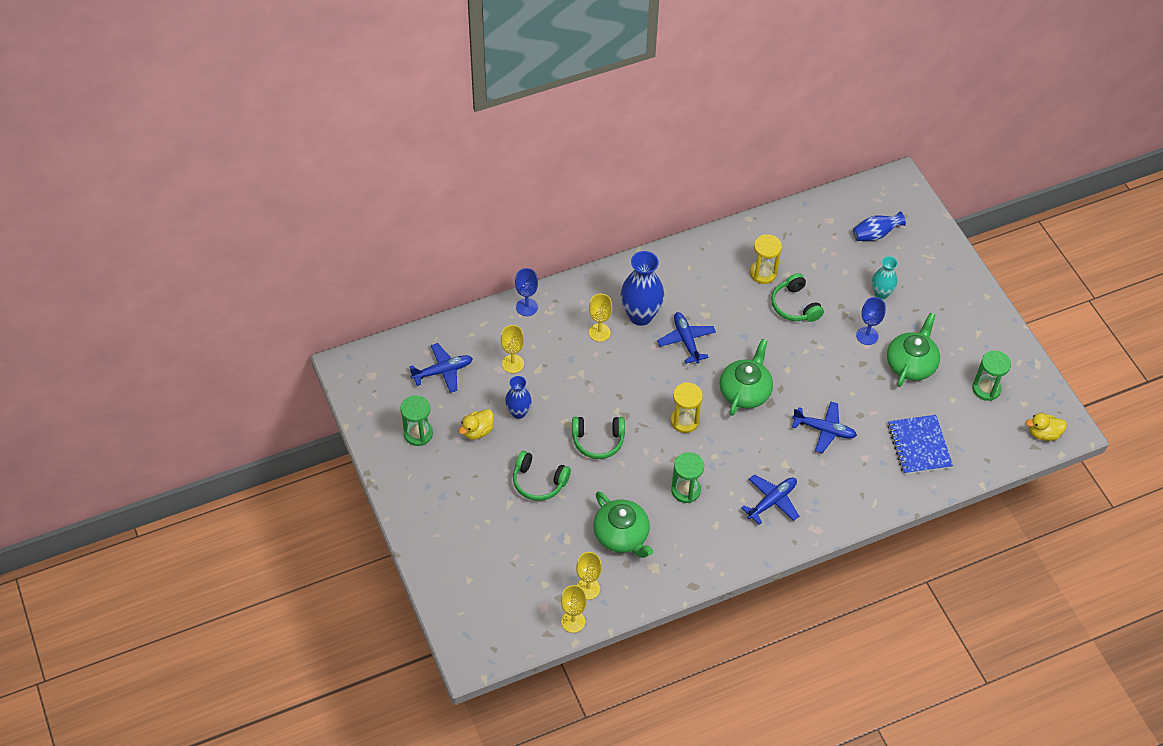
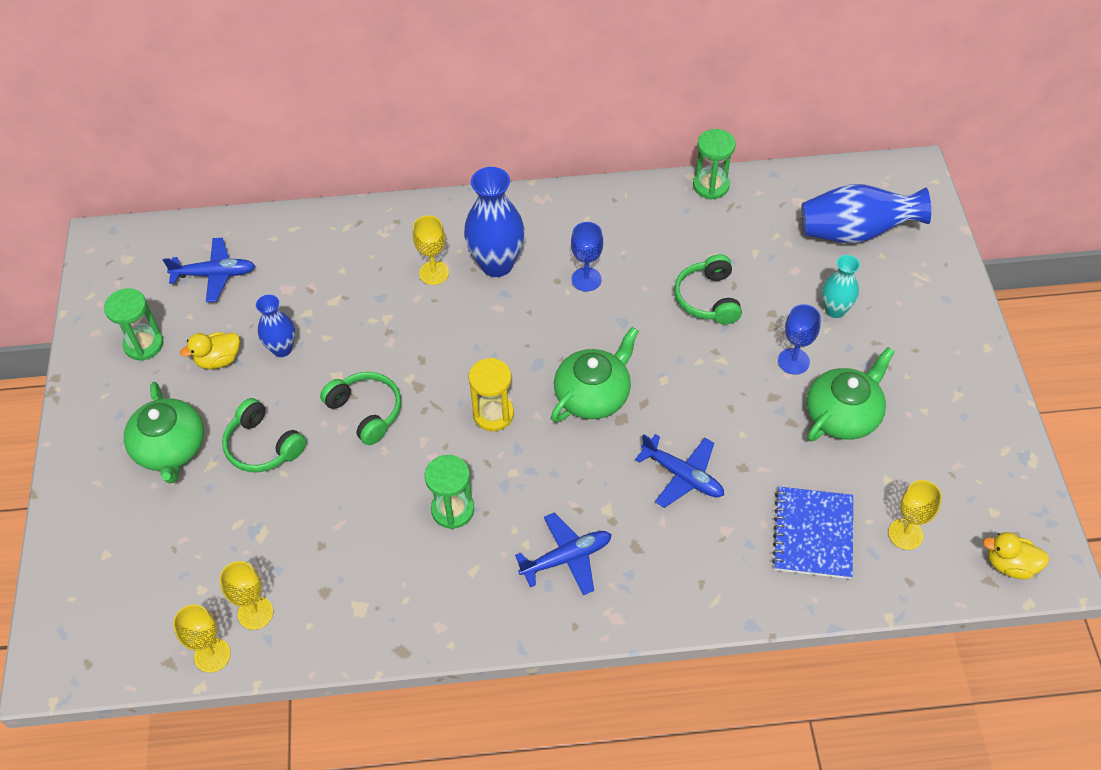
camera: 20 degrees right, 0 degrees up
yellow goblet [501,325,524,373] -> yellow goblet moved to [888,480,942,550]
blue goblet [515,268,538,316] -> blue goblet moved to [571,222,603,291]
green headphones [572,417,625,459] -> green headphones turned 150 degrees counterclockwise [320,372,401,445]
green teapot [593,491,653,558] -> green teapot moved to [124,382,204,484]
blue plane [657,312,716,364] -> none
yellow hourglass [750,234,782,284] -> none
blue vase [853,211,906,241] -> blue vase [801,184,931,243], size x1.70
green hourglass [972,350,1011,401] -> green hourglass moved to [693,129,736,200]

